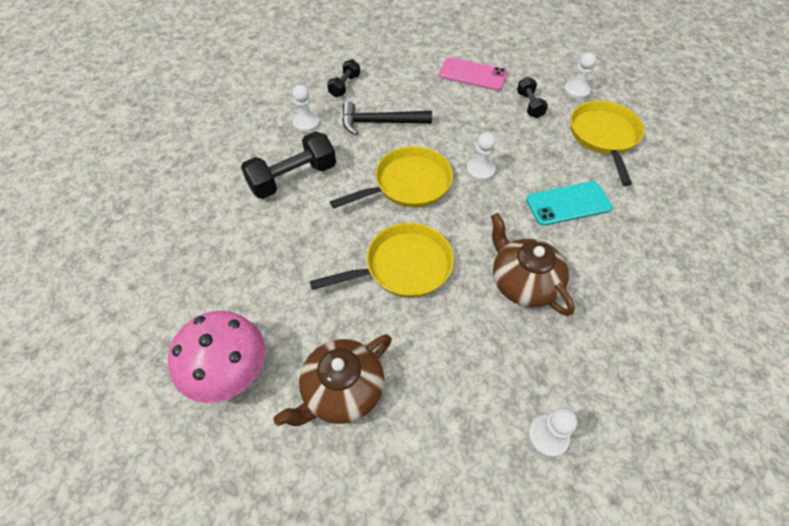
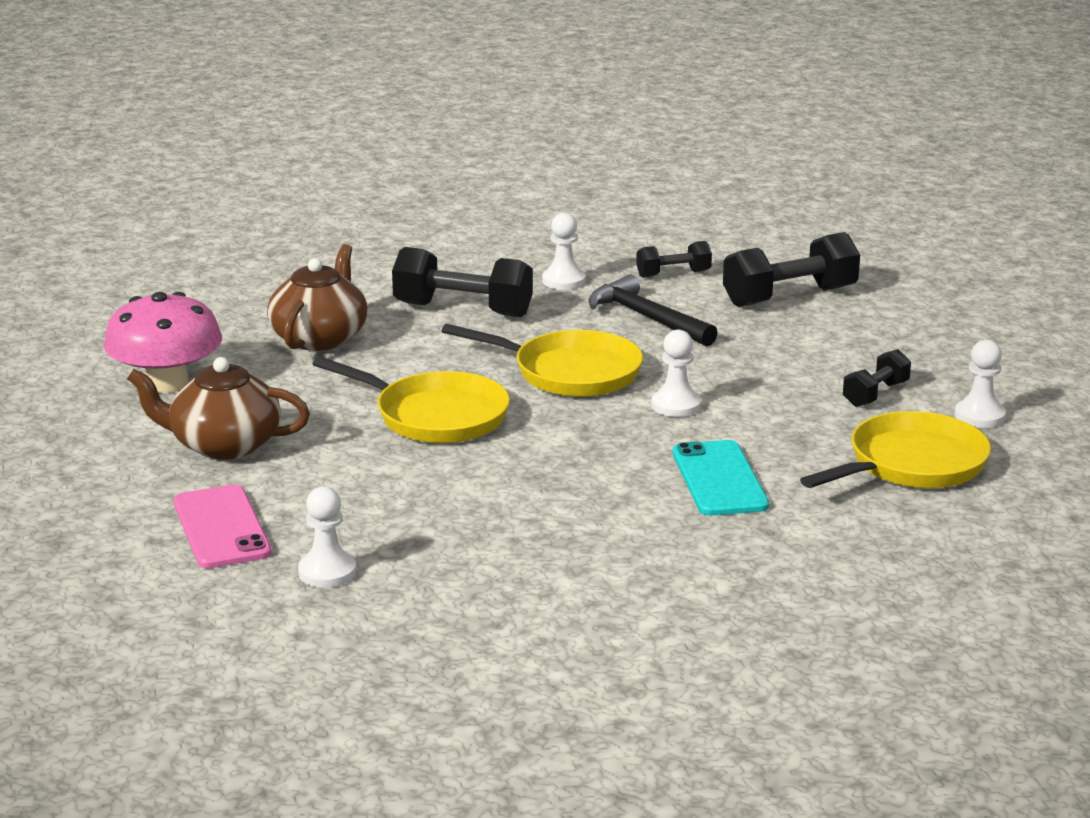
camera: 50 degrees right, 30 degrees down
pink phone [439,57,507,91] -> pink phone moved to [174,484,272,568]
brown teapot [491,213,575,316] -> brown teapot moved to [267,244,367,351]
turquoise phone [526,182,613,226] -> turquoise phone turned 45 degrees clockwise [673,440,769,516]
none -> black dumbbell [723,232,860,307]

